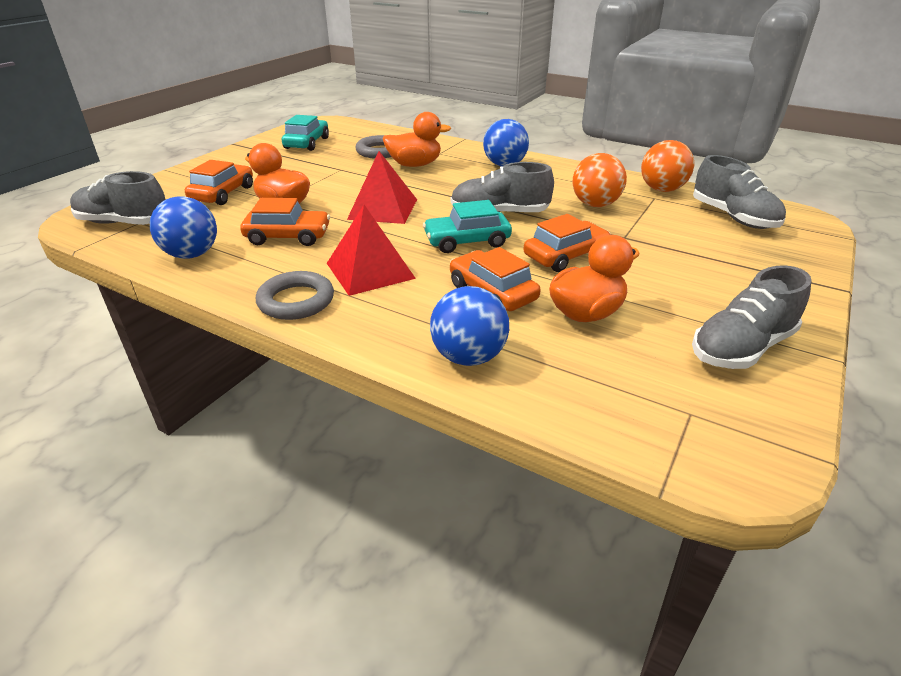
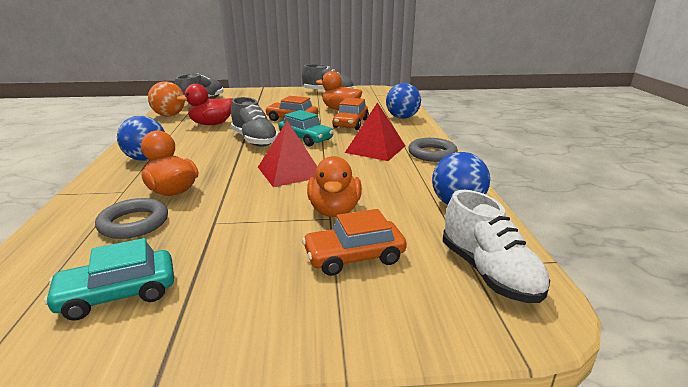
camera: 125 degrees left, 10 degrees down
grey shoe [70,171,166,225] -> white shoe [443,190,550,303]
orange car [240,198,330,246] -> none
orange ball [572,153,627,207] -> red duck [176,84,233,125]

